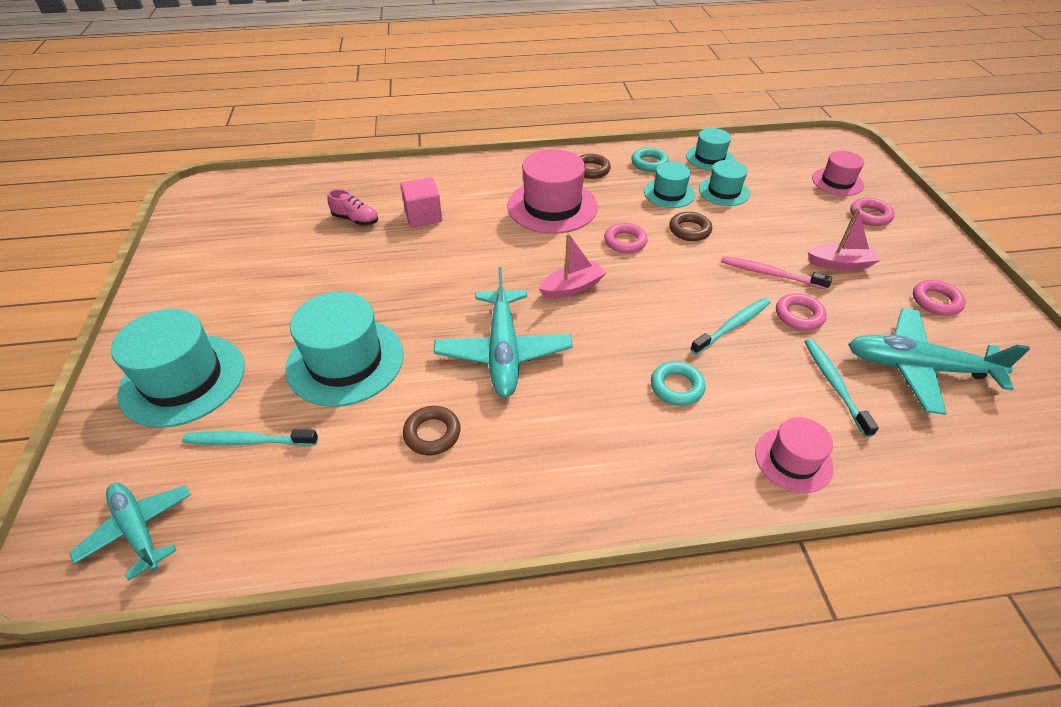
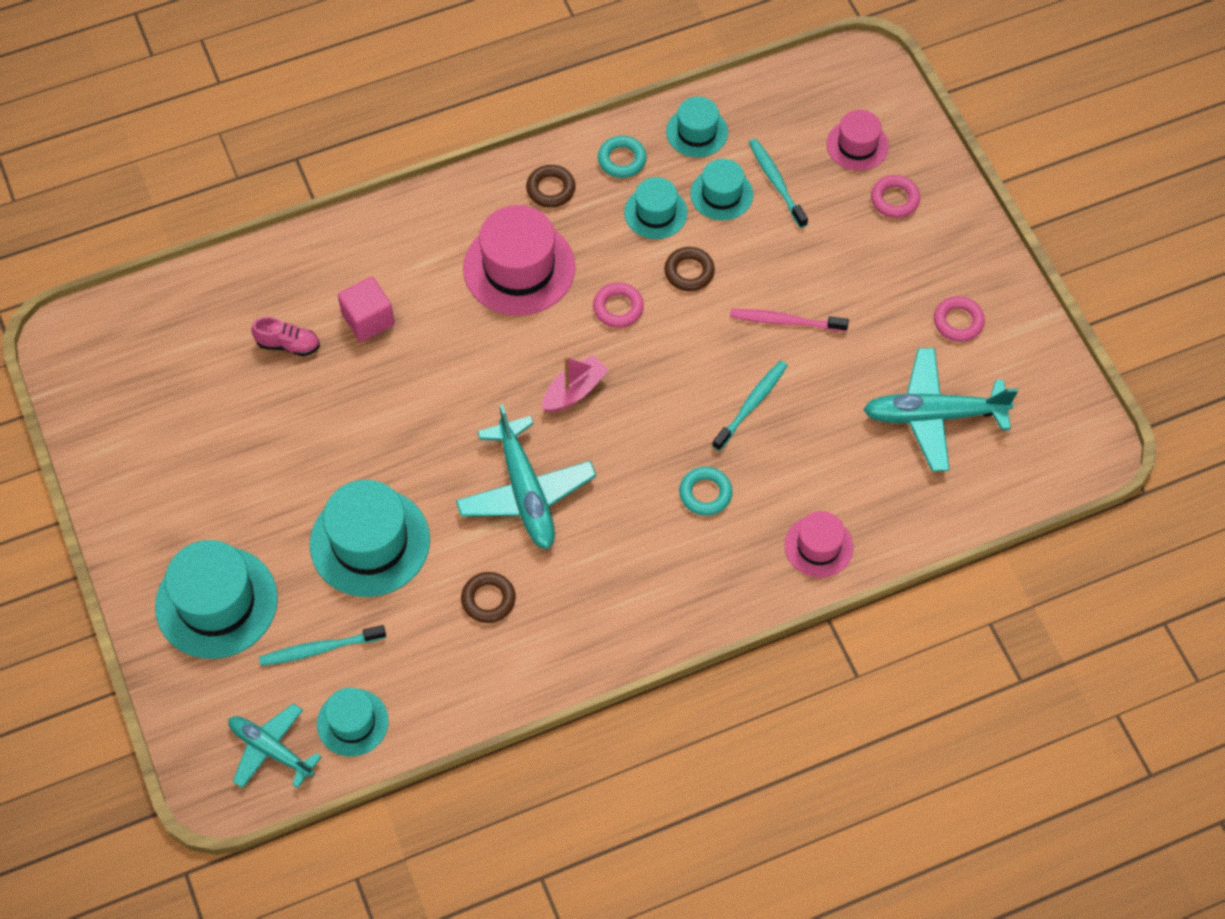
camera: 15 degrees left, 15 degrees up
pink ring [776,293,827,330] -> none
turquoise toothbrush [804,339,879,437] -> turquoise toothbrush moved to [749,139,808,228]
pink boat [808,207,881,270] -> none
none -> turquoise hat [317,687,389,757]

